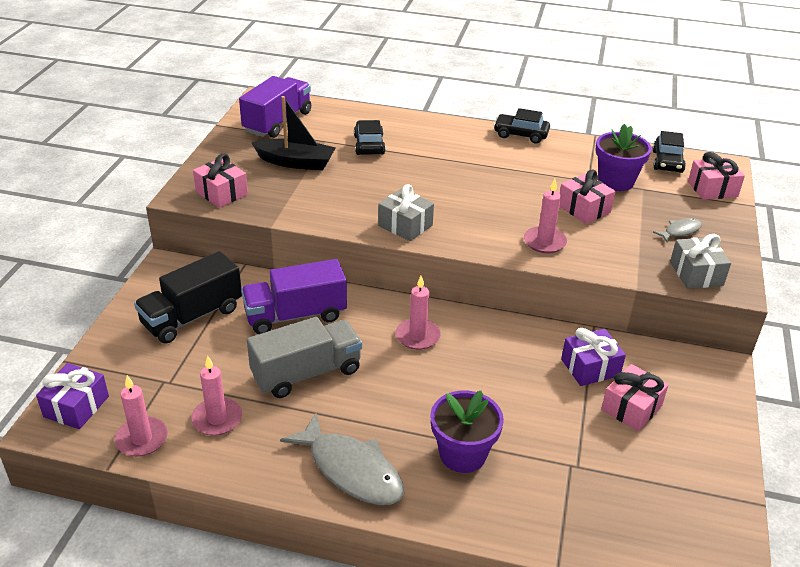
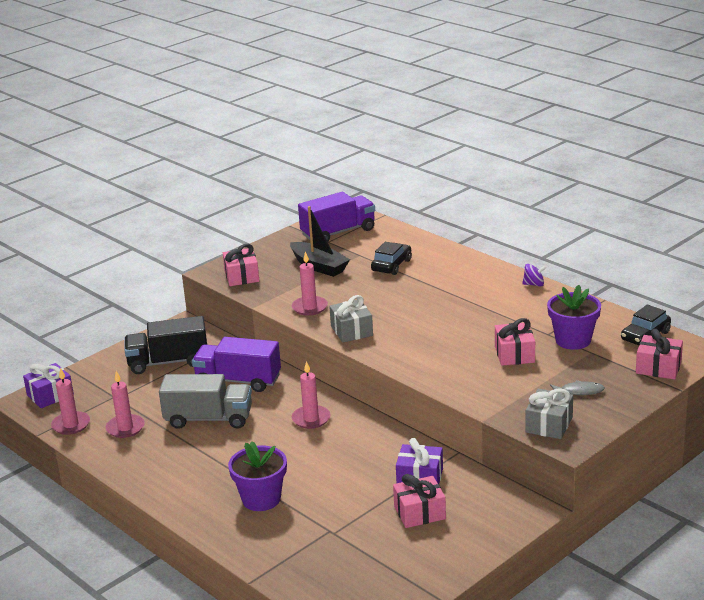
camera: 35 degrees right, 10 degrees down
grey fish [280,413,404,505] -> none
black car [494,108,550,144] -> purple spinning top [522,264,547,287]
pink candle [524,179,567,253] -> pink candle moved to [292,251,328,316]

